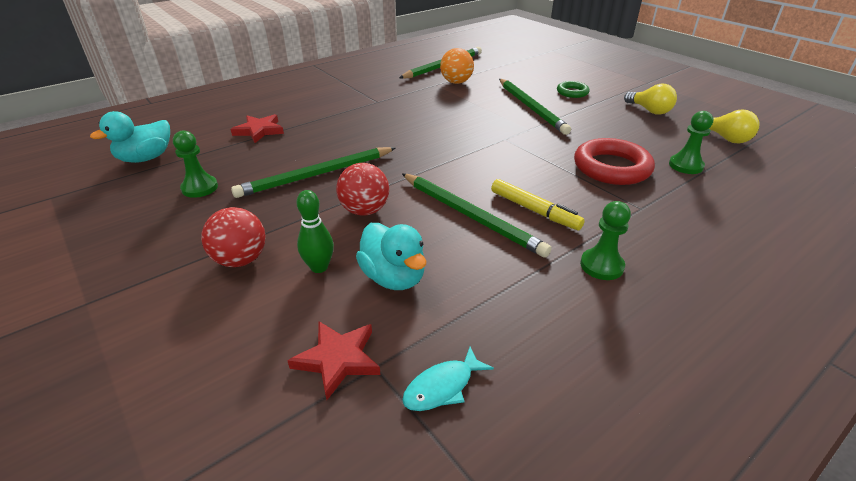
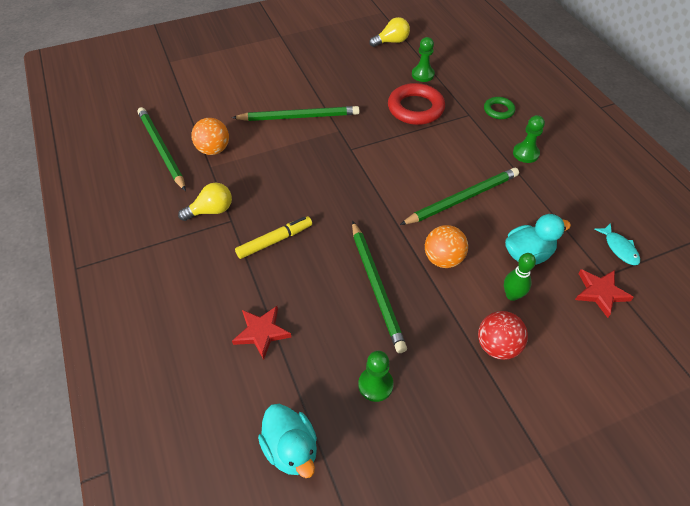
camera: 75 degrees left, 15 degrees up
red ball [336,163,389,216] -> orange ball [425,225,468,268]
yellow marker [491,179,585,230] -> yellow marker moved to [235,216,312,259]
green ring [557,81,590,98] -> green ring moved to [484,97,515,119]
yellow light bulb [624,83,677,115] -> yellow light bulb moved to [178,182,232,221]

